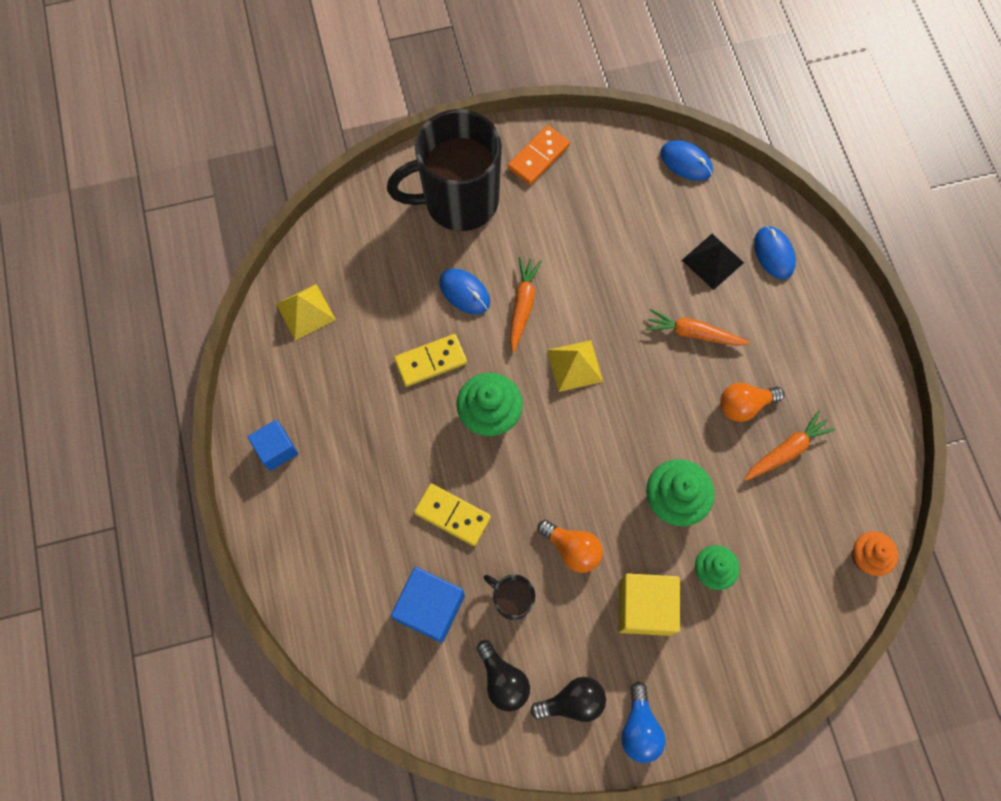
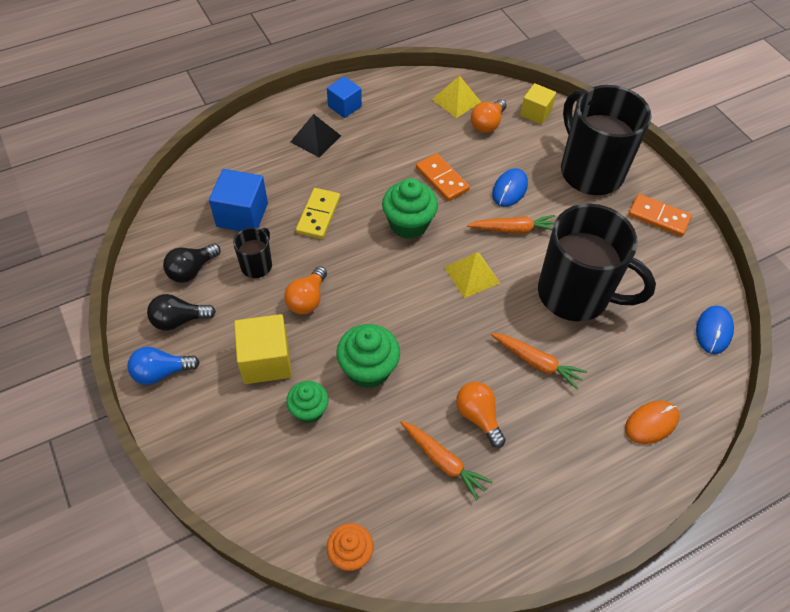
camera: 75 degrees right, 15 degrees down
yellow domino [394,334,467,387] -> orange domino [416,153,470,201]
black light bulb [530,677,606,722] -> black light bulb turned 105 degrees clockwise [147,294,216,330]
orange carrot [646,309,750,346] -> orange carrot turned 120 degrees clockwise [491,333,587,390]
black pyramid [682,234,744,290] -> black pyramid moved to [290,114,341,157]
blue mouse [754,226,796,279] -> orange mouse [625,401,679,444]
none -> orange light bulb [471,99,507,133]
none -> yellow cube [520,83,556,125]
none -> black mug [538,204,656,322]

